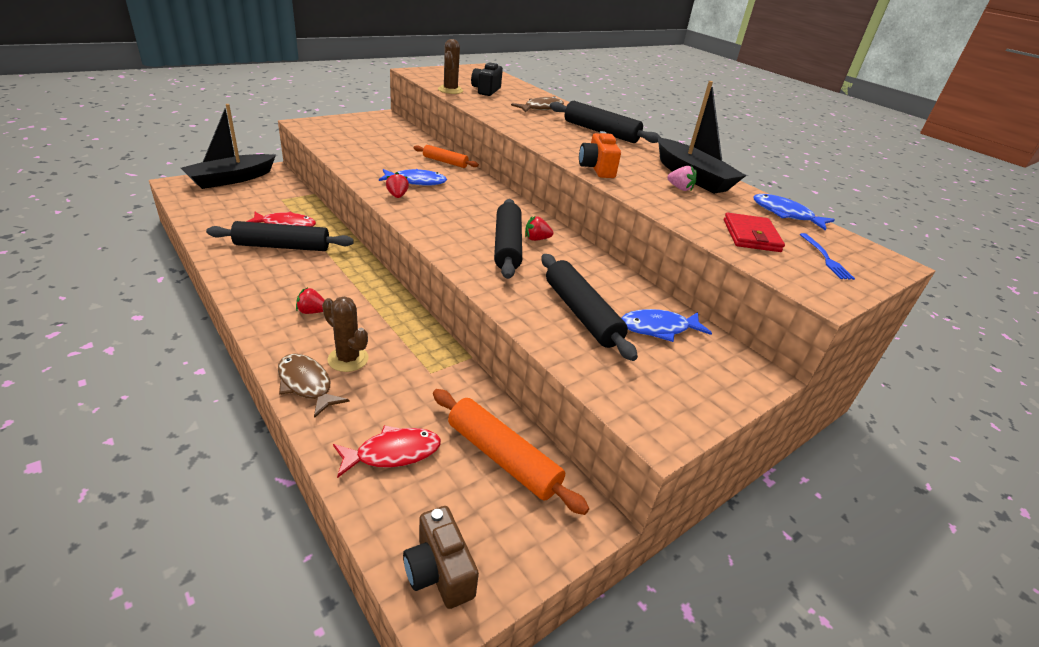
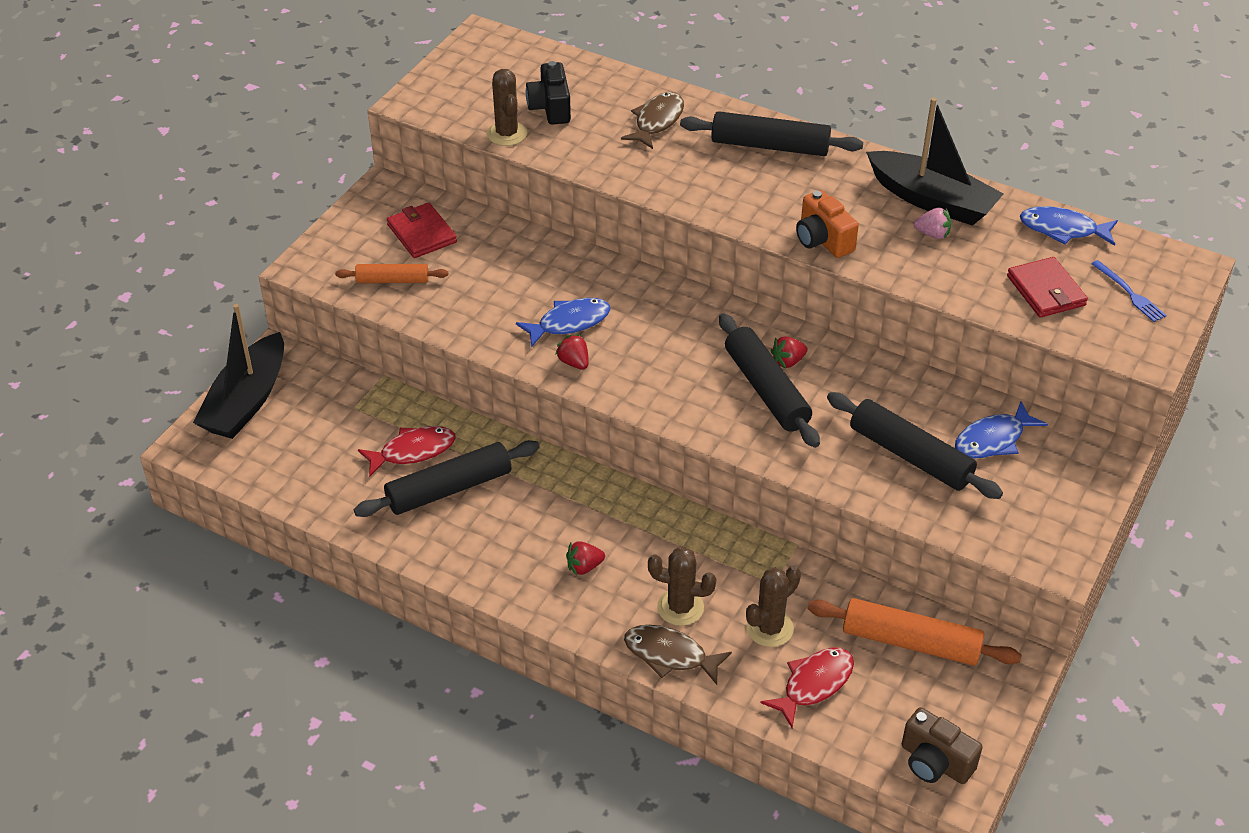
camera: 20 degrees left, 10 degrees up
orange rolling pin [414,145,479,168] -> orange rolling pin moved to [335,264,448,283]
none -> red wallet [387,203,457,258]
none -> brown cactus [746,565,801,647]

